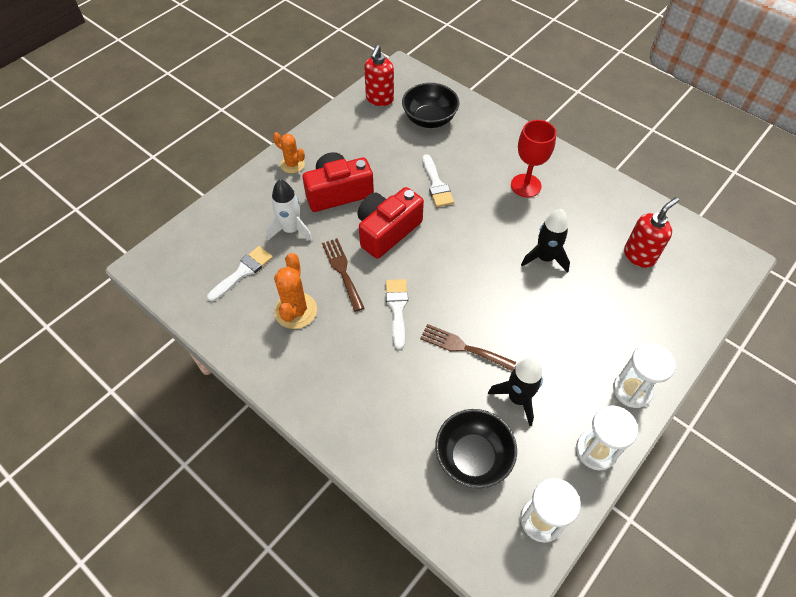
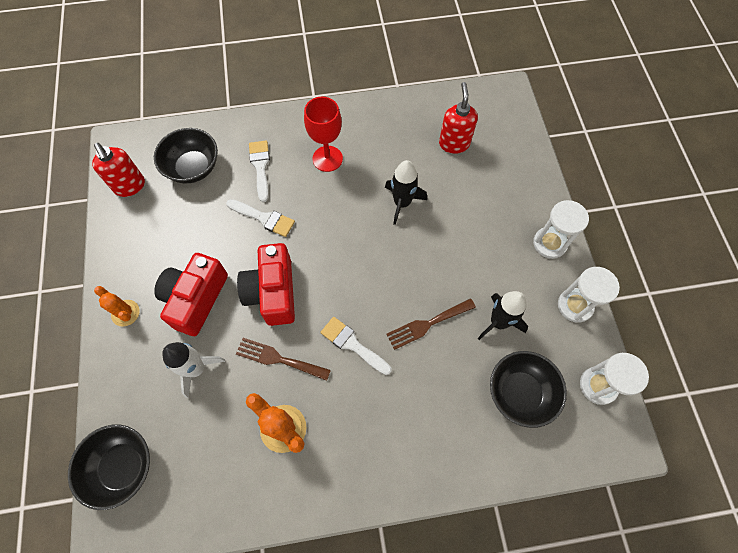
camera: 50 degrees left, 10 degrees up
white brush [207,246,273,301] -> white brush moved to [249,141,270,202]
orange cactus [273,132,305,173] -> orange cactus turned 60 degrees clockwise [94,286,140,327]
none -> black bowl [68,425,150,510]

